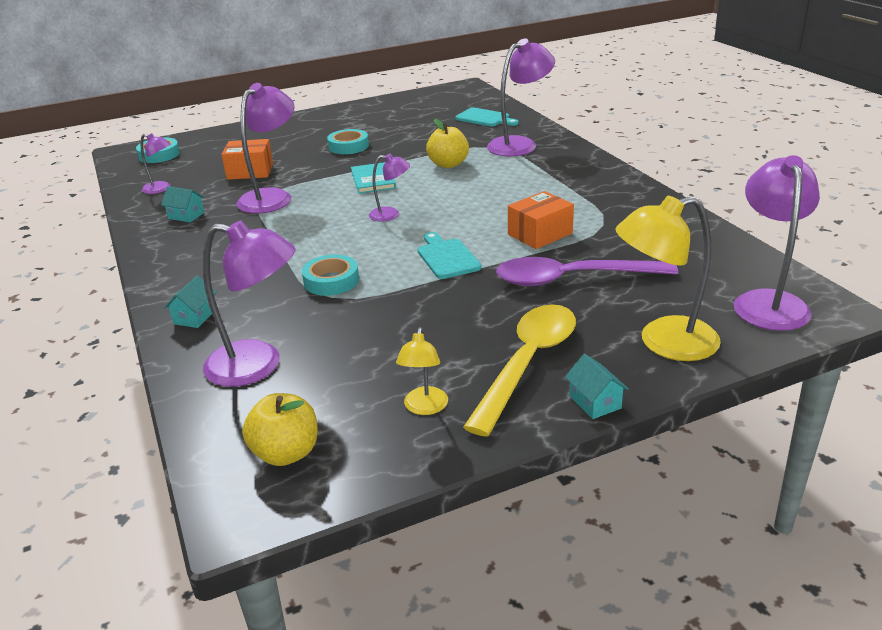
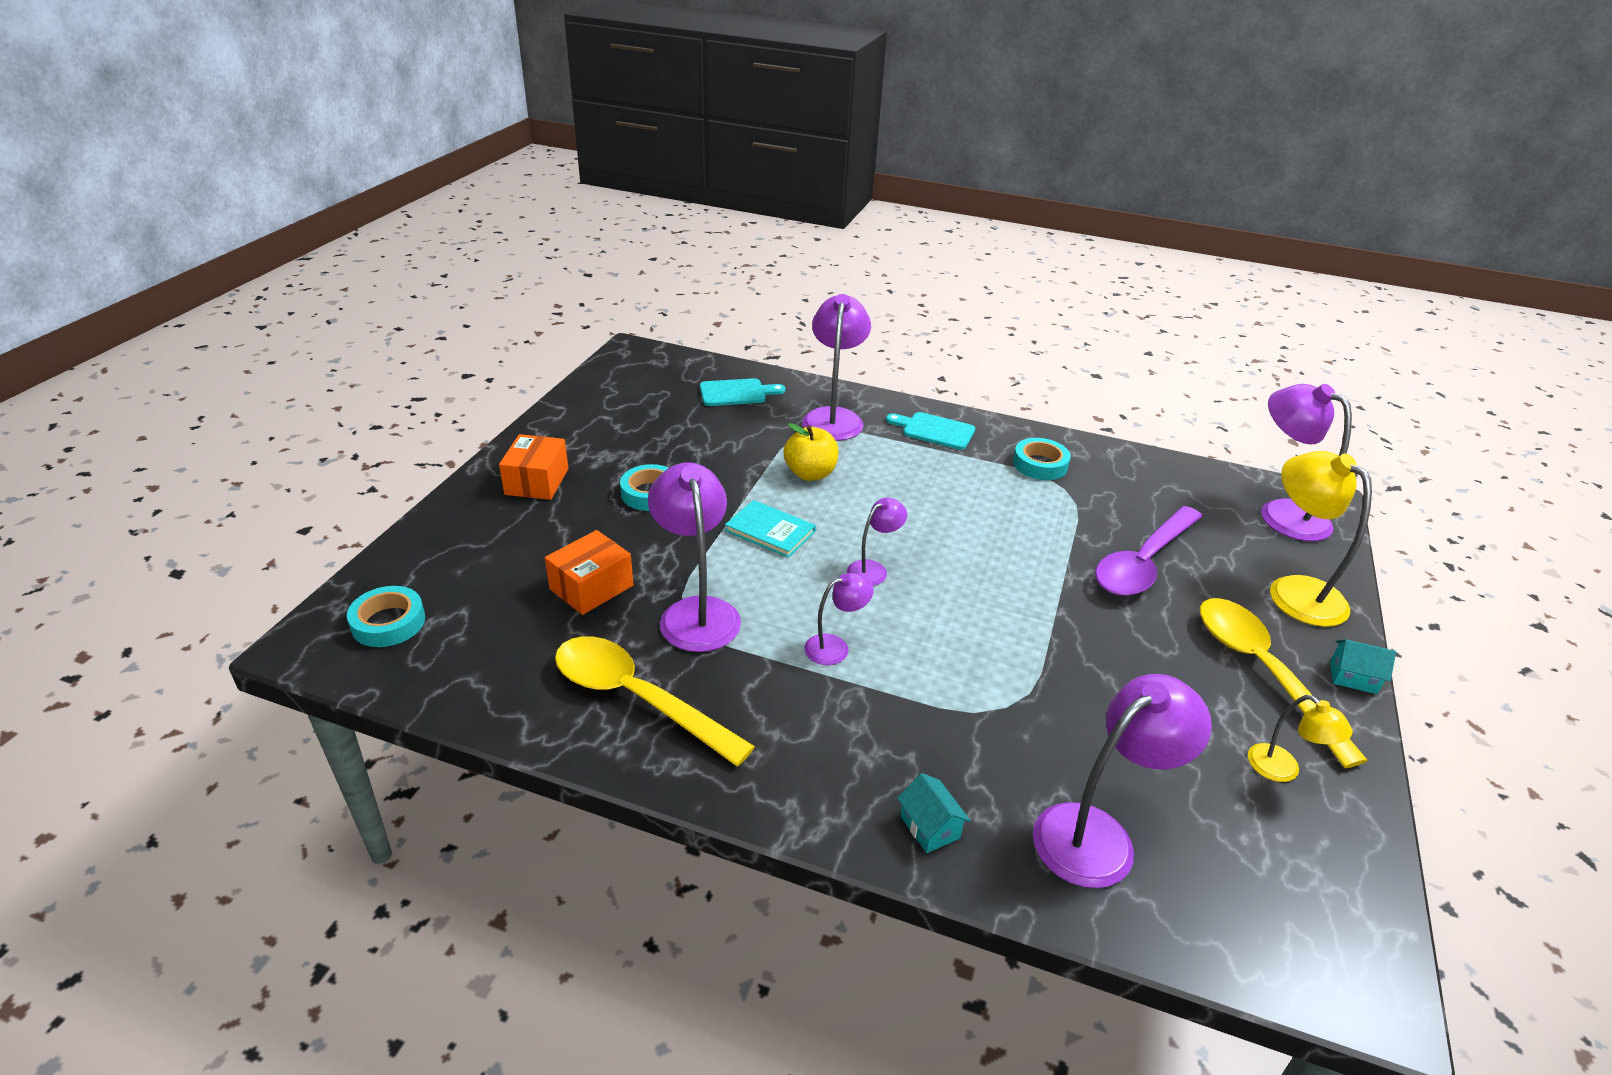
camera: 50 degrees left, 5 degrees up
purple lamp [141,133,171,194] -> purple lamp moved to [804,573,874,665]
turquoise house [161,186,204,222] -> yellow spoon [555,636,755,766]
yellow apple [242,393,318,466] -> none
turquoise tape [302,254,359,296] -> turquoise tape moved to [1013,438,1071,480]
turquoise cutting board [418,232,481,279] -> turquoise cutting board moved to [886,412,975,450]
orange box [508,191,574,249] -> orange box moved to [499,434,568,500]
yellow lamp [615,196,721,361] -> yellow lamp turned 120 degrees clockwise [1270,451,1372,627]

